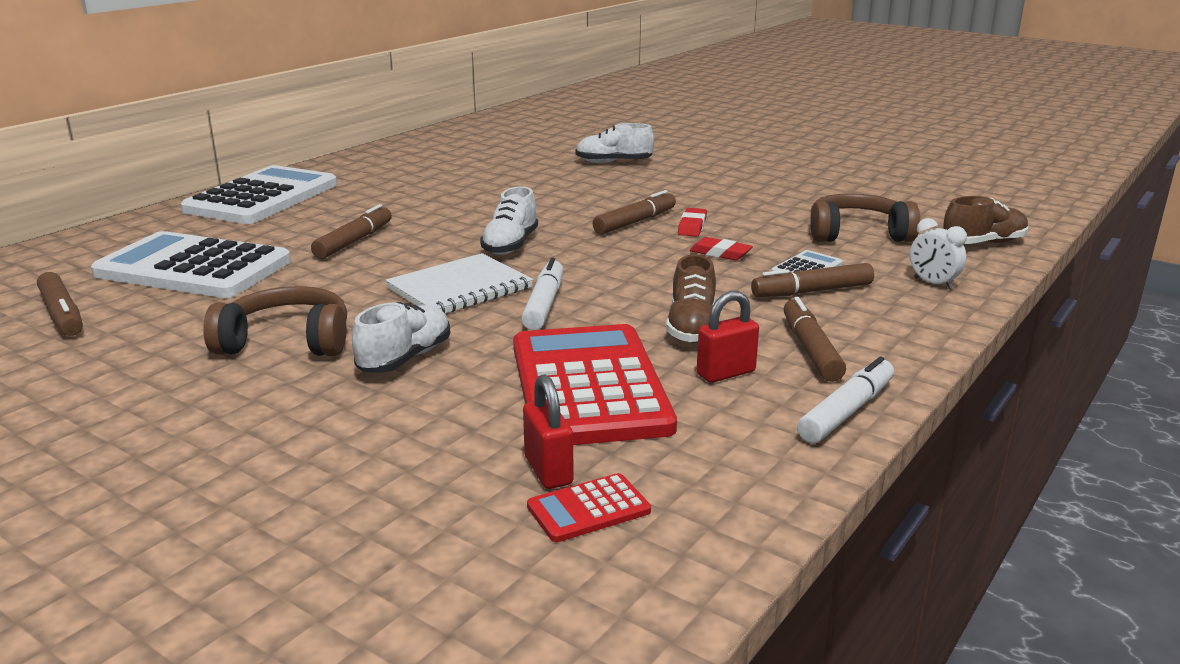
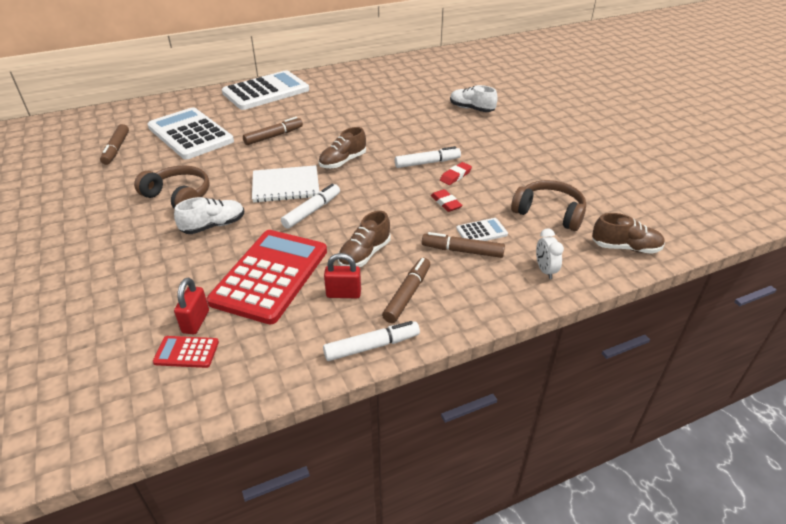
camera: 30 degrees right, 15 degrees up
white shoe [480,186,538,255] -> brown shoe [319,127,366,169]
brown marker [593,190,676,235] -> white marker [395,146,461,168]

